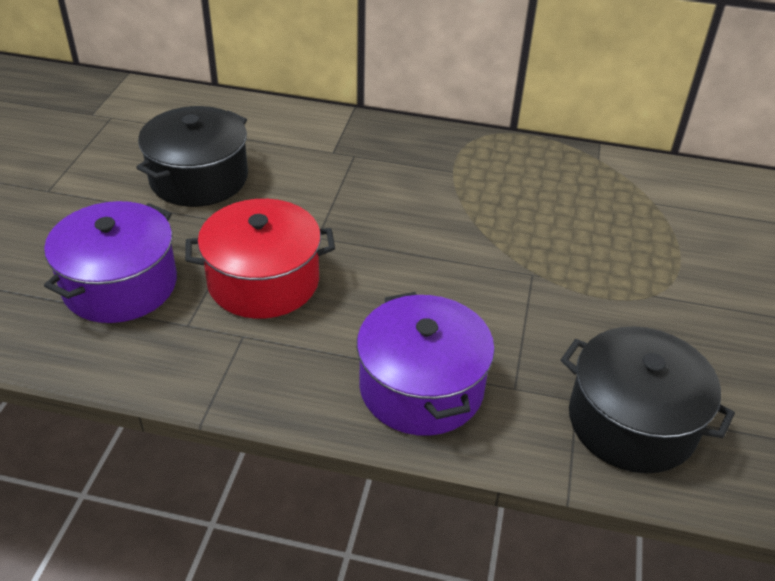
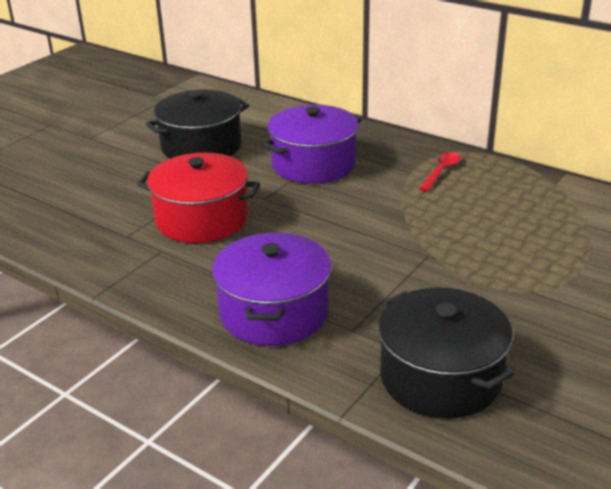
camera: 25 degrees right, 10 degrees down
purple pot [44,201,177,323] -> purple pot moved to [262,105,362,184]
none -> red spoon [419,152,461,192]

